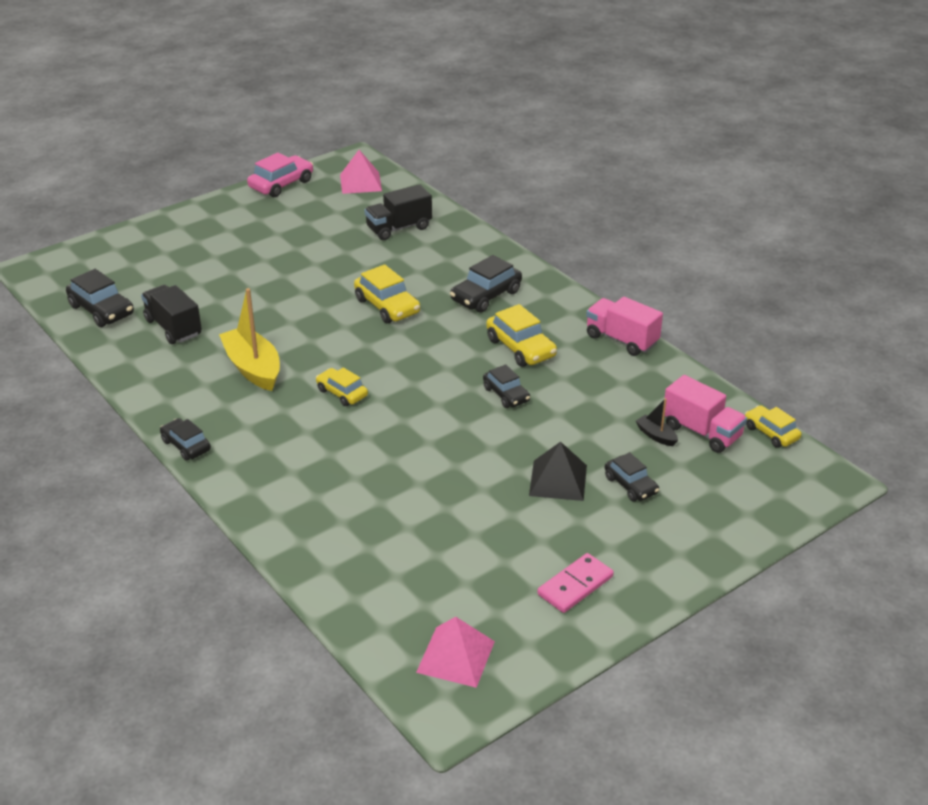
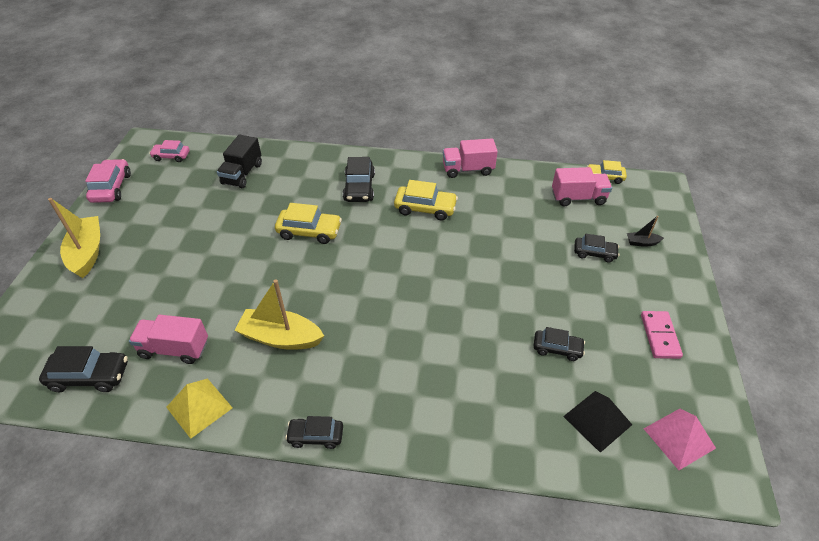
camera: 45 degrees left, 10 degrees up
black truck [141,285,202,344] -> pink truck [129,315,208,364]
yellow car [316,368,368,406] -> none
pink pyramid [340,150,382,194] -> pink car [149,140,190,162]
black car [483,364,530,408] -> black car moved to [534,327,585,361]
black pyramid [529,442,587,501] -> black pyramid moved to [563,391,632,453]
black boat [636,398,678,446] -> black boat moved to [627,216,664,247]
none -> yellow boat [48,198,100,278]
none -> yellow pyramid [166,379,232,439]

